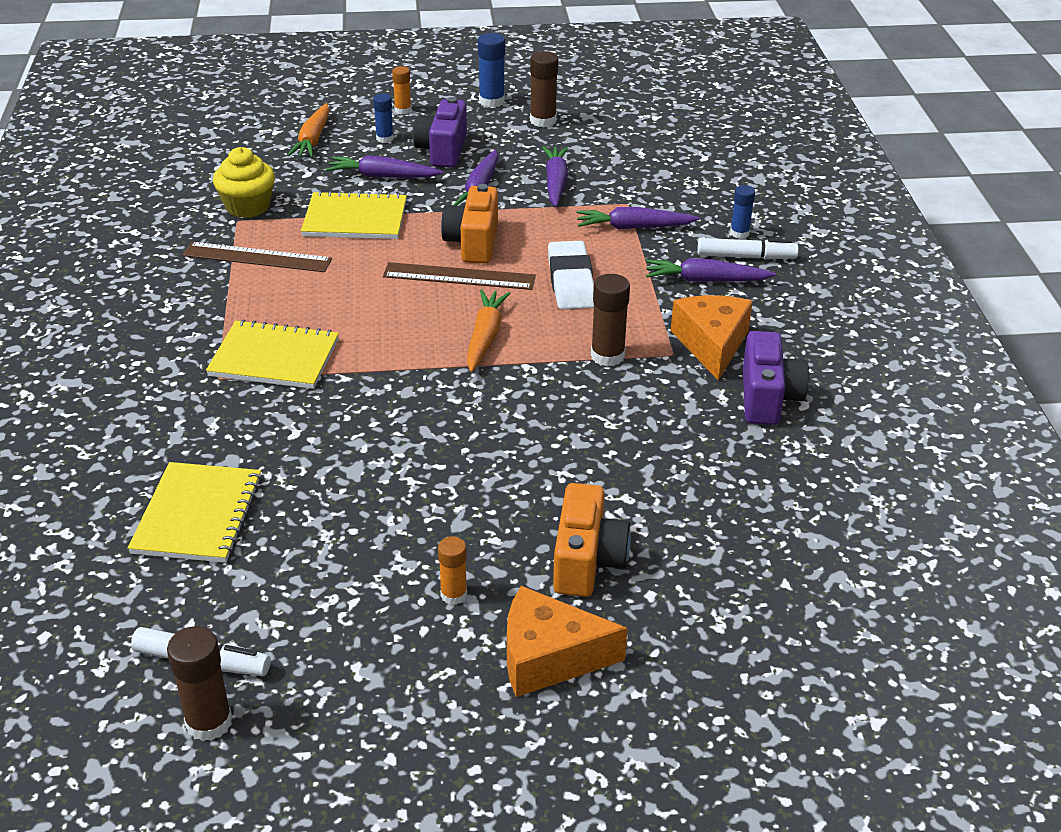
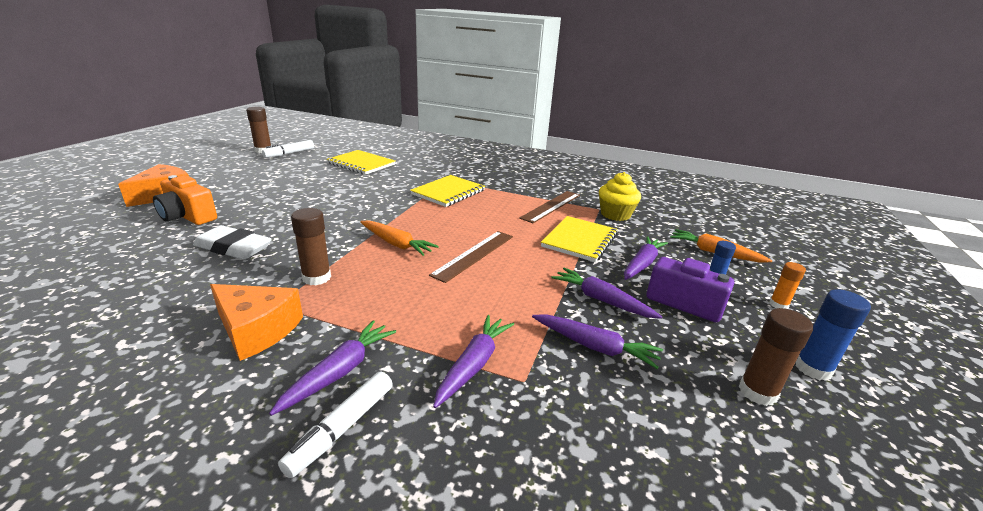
camera: 115 degrees right, 10 degrees down
orange glue stick [438,536,467,605] -> none
orange camera [441,184,498,263] -> none
white eraser [548,241,594,309] -> white eraser moved to [193,225,272,260]
blue glue stick [730,185,755,239] -> none
purple camera [743,331,809,425] -> none

